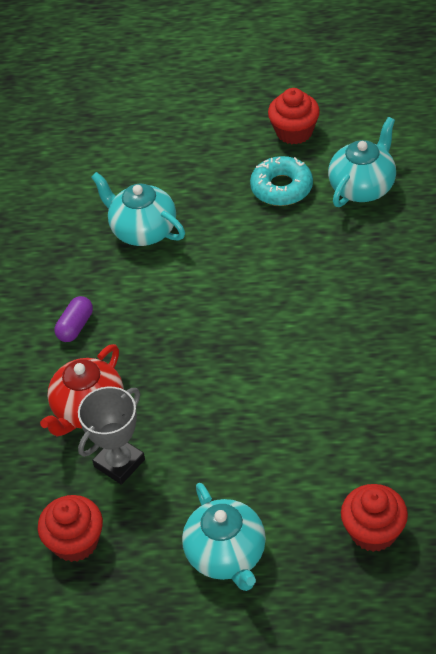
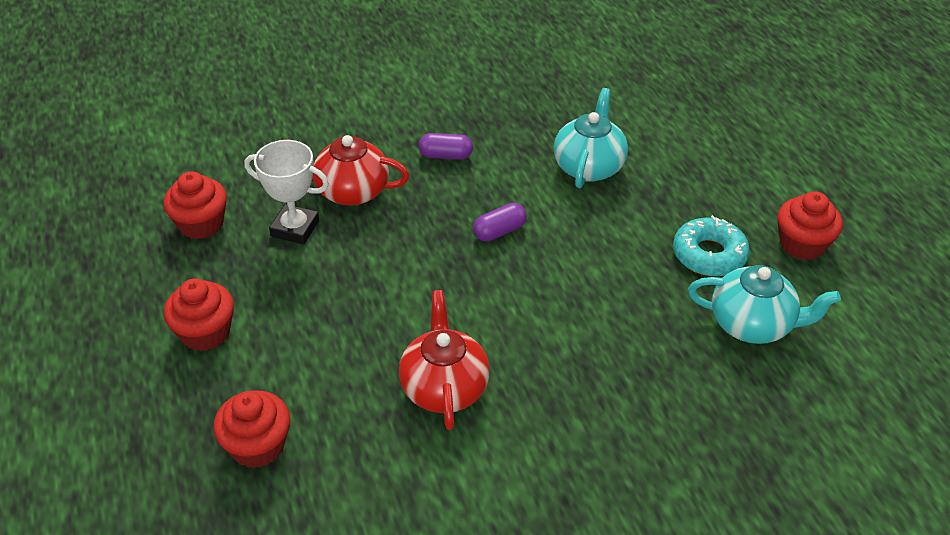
camera: 65 degrees right, 5 degrees down
grey trophy [78,386,145,485] -> white trophy [244,140,329,244]
turquoise teapot [182,483,266,591] -> red cupcake [164,278,234,351]
none -> red teapot [399,290,490,430]
none -> purple capsule [473,203,527,242]

